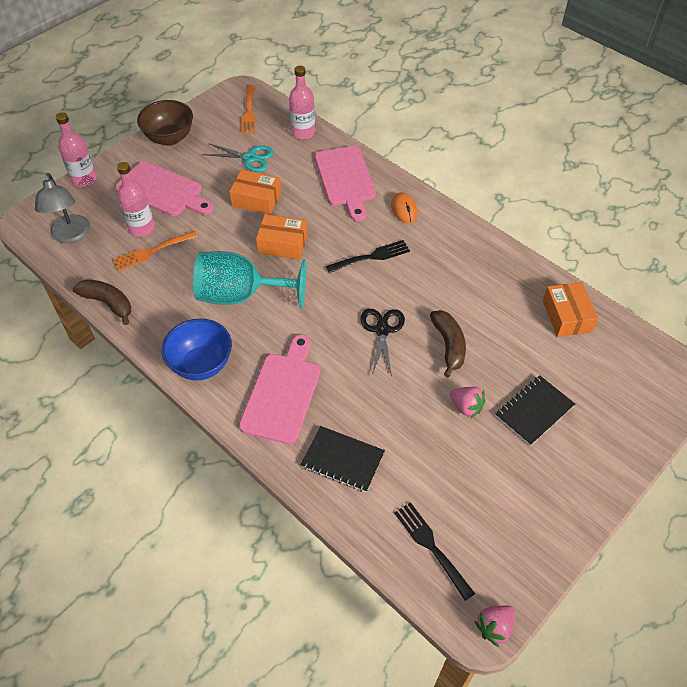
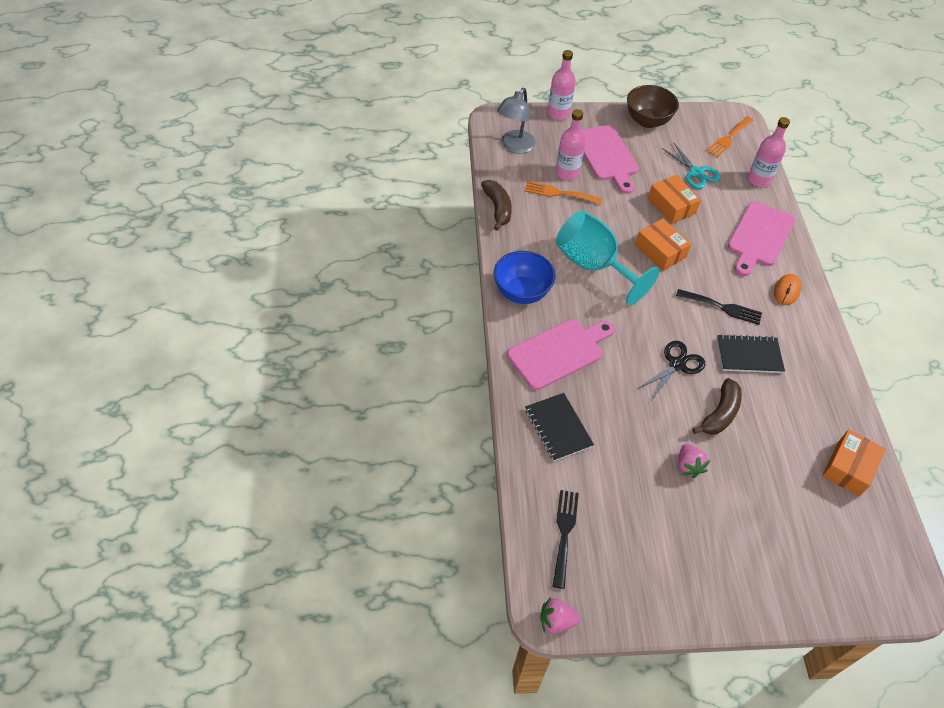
camera: 40 degrees right, 0 degrees up
black notebook [495,375,575,446] -> black notebook moved to [717,334,785,373]

